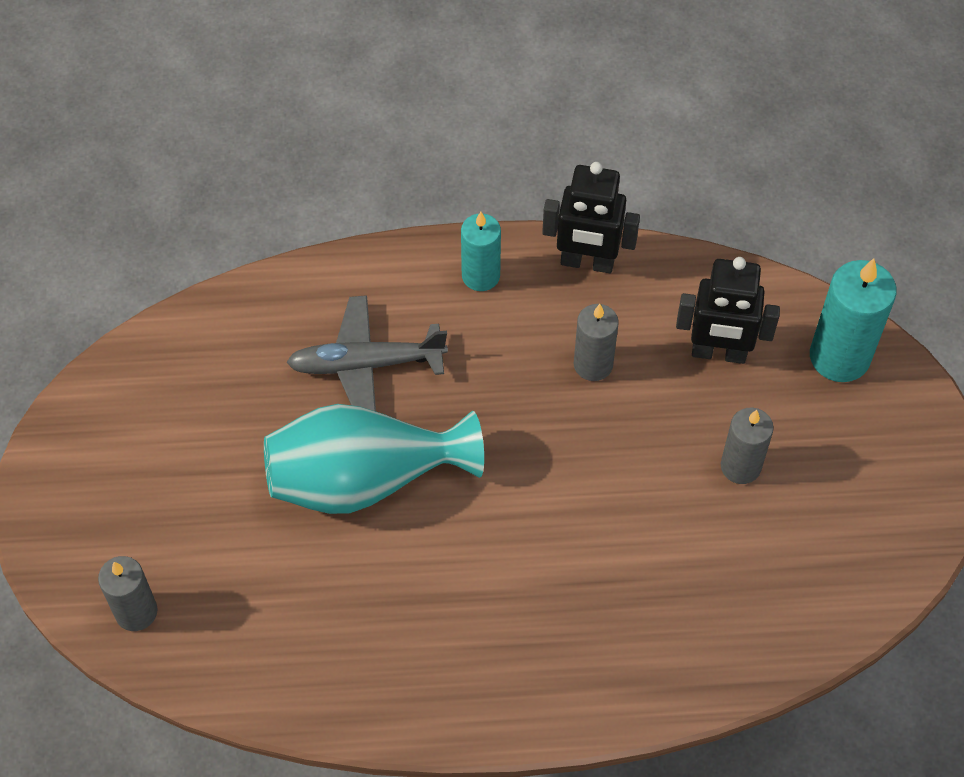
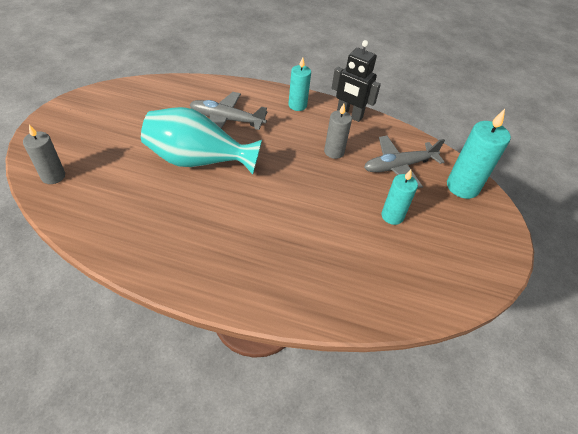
camera: 15 degrees right, 10 degrees down
black robot [676,257,780,364] -> grey plane [364,136,445,189]
grey candle [721,408,774,484] -> turquoise candle [381,169,418,225]

